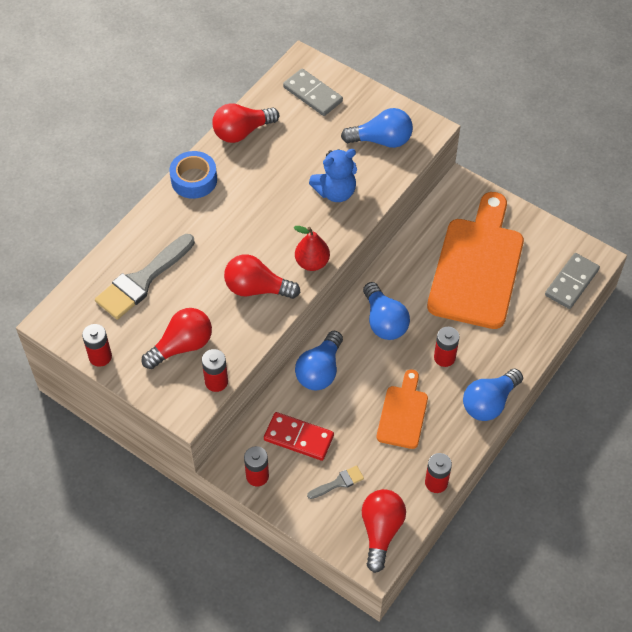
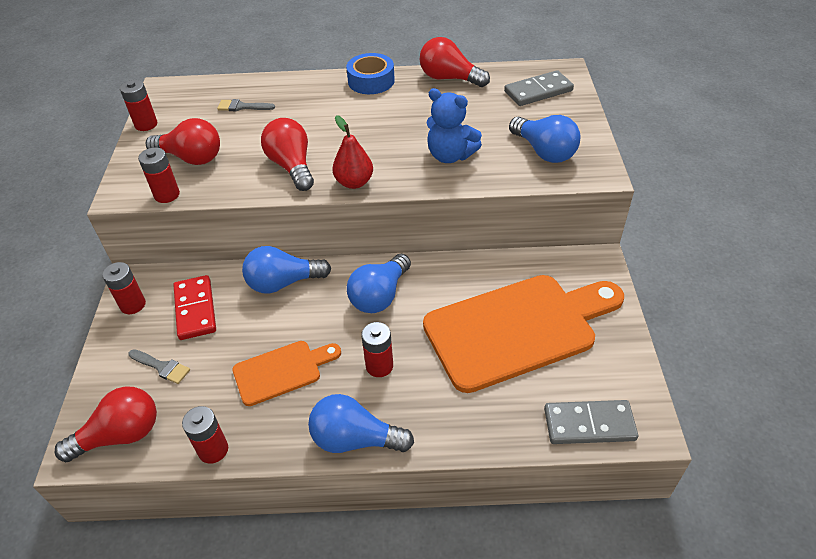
camera: 55 degrees right, 10 degrees down
grey brush [95,234,195,320] -> grey brush [217,99,275,111], size x0.47
grey domino [283,69,343,116] -> grey domino turned 60 degrees clockwise [504,70,574,106]

